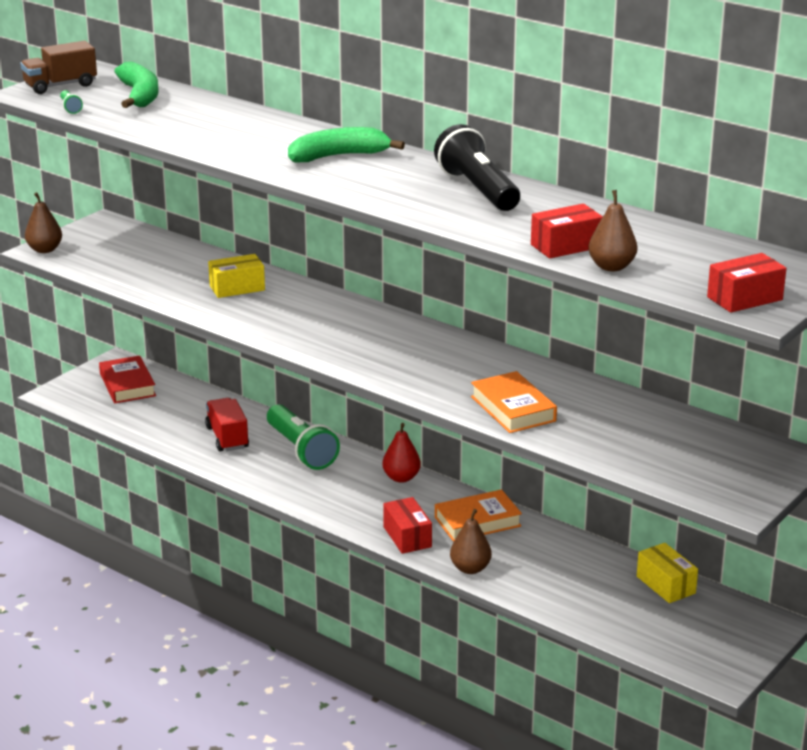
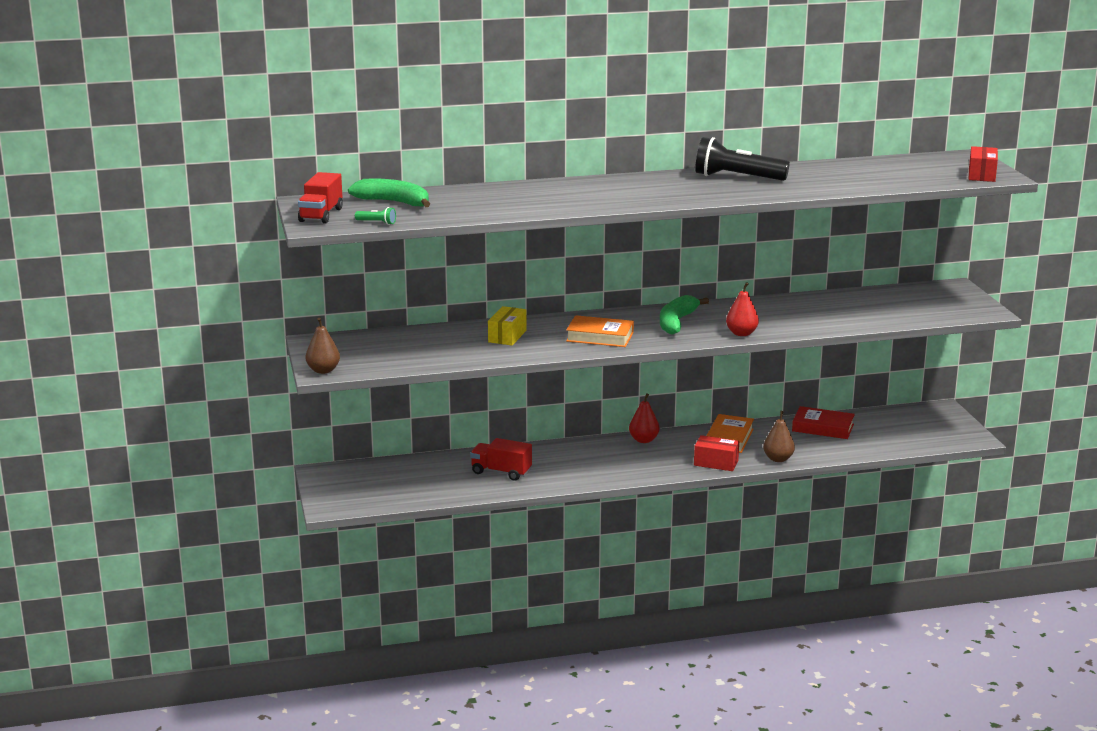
camera: 50 degrees left, 5 degrees down
brown truck [20,41,97,94] -> red truck [298,172,343,224]
red book [99,355,156,403] -> red book moved to [792,406,855,439]
green flashlight [267,404,340,470] -> none
green banana [288,127,405,163] -> green banana moved to [660,295,709,335]
orange book [471,371,557,433] -> orange book moved to [566,315,634,347]
red box [531,204,603,258] -> none
brown pear [588,190,637,271] -> none
yellow box [637,543,698,603] -> none
none -> red pear [726,282,759,336]

